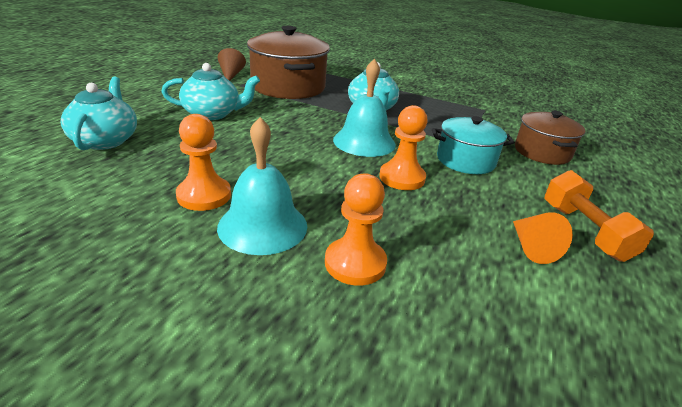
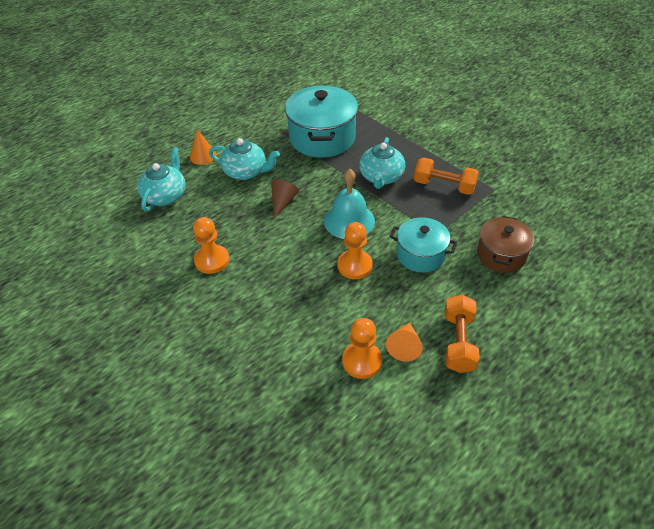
camera: 25 degrees right, 15 degrees up
turquoise bell [217,117,307,255] -> none
brown cone [218,48,246,81] -> brown cone moved to [271,180,299,219]
brown pot [247,26,330,99] -> turquoise pot [285,86,358,158]
orange pawn [325,173,387,286] -> orange pawn moved to [342,318,382,379]
none -> orange cone [190,129,217,165]
none -> orange dumbbell [414,157,479,195]

